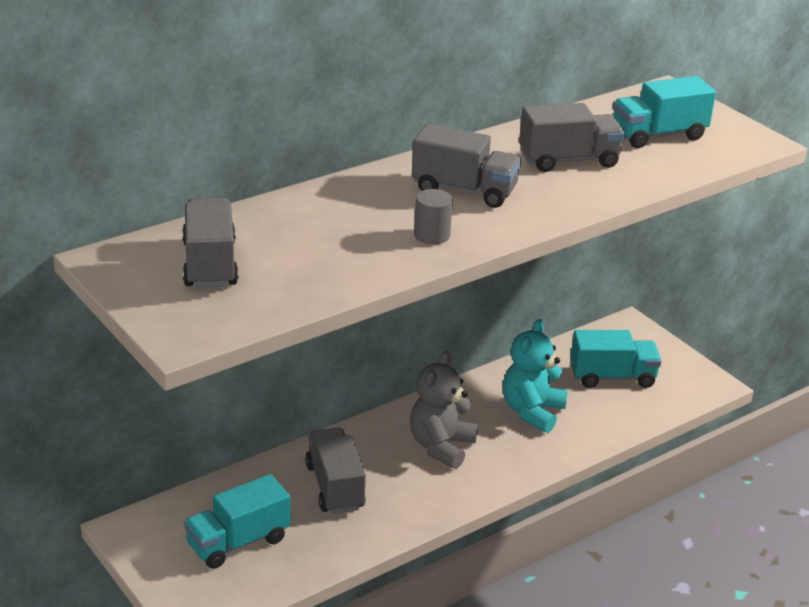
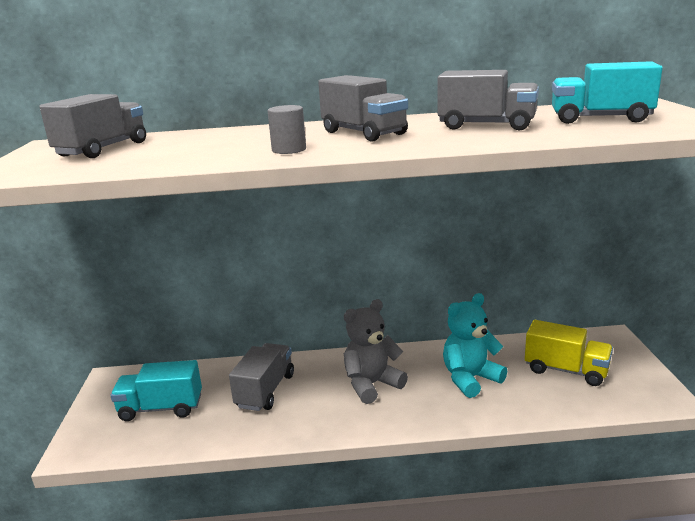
camera: 35 degrees right, 10 degrees down
turquoise truck [570,330,661,388] -> yellow truck [525,320,613,386]

